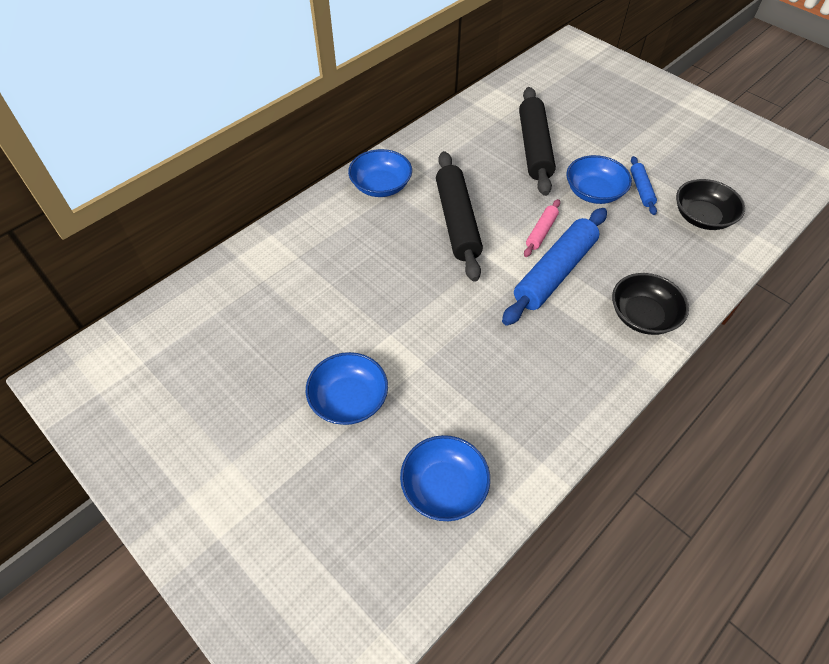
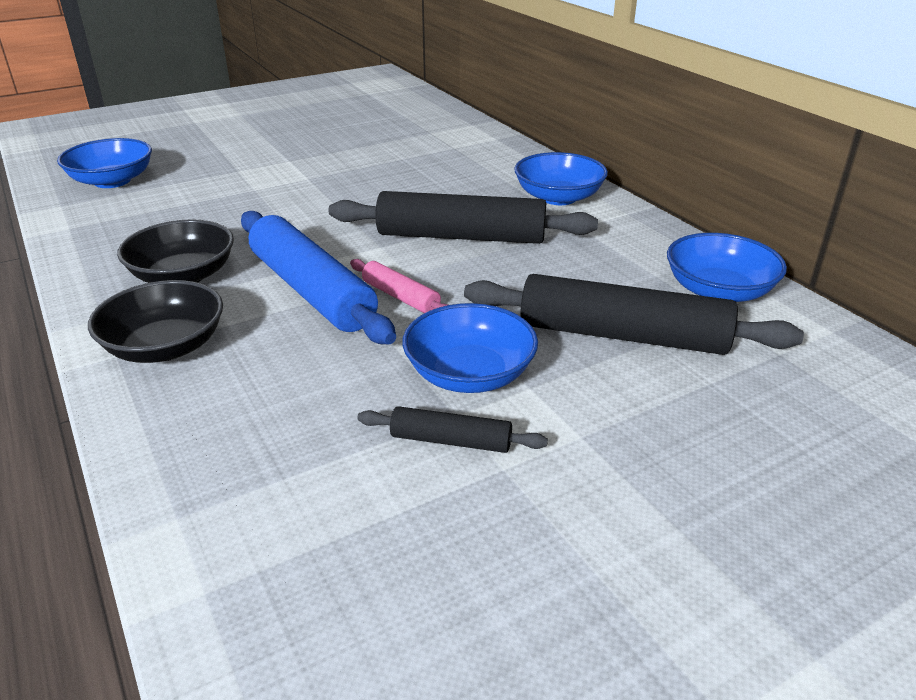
camera: 105 degrees right, 20 degrees down
blue bowl [306,352,388,425] -> blue bowl moved to [667,233,787,302]
blue rolling pin [631,156,657,215] -> black rolling pin [358,406,548,453]
black bowl [676,179,745,230] -> black bowl moved to [117,219,234,283]

